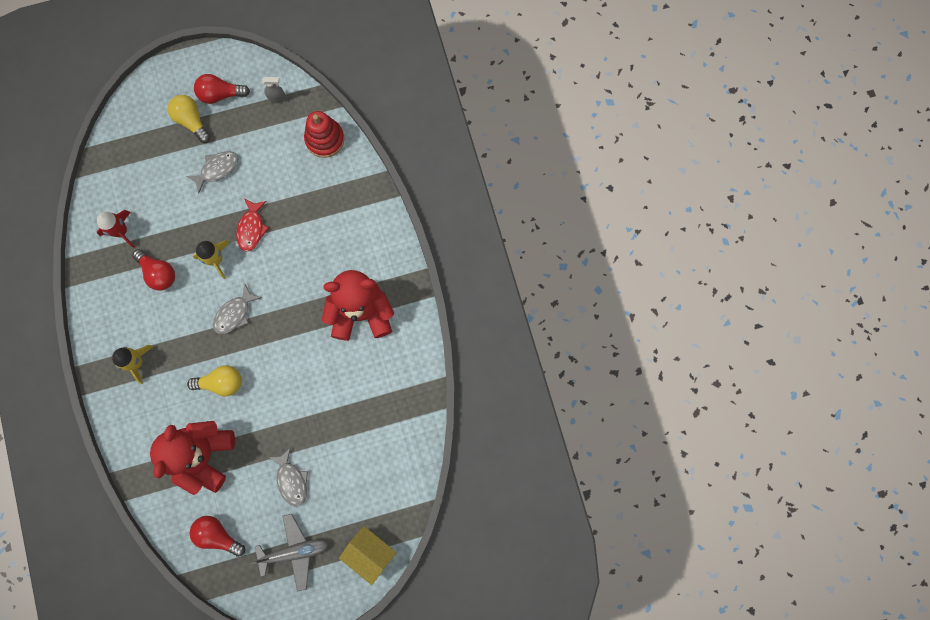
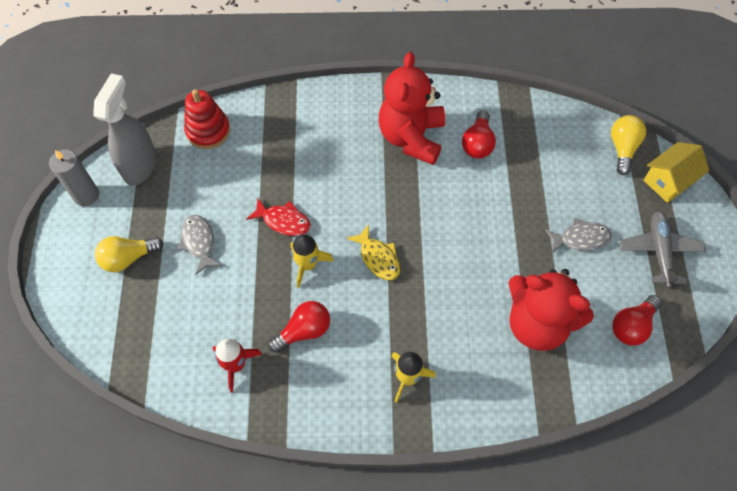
camera: 75 degrees left, 15 degrees down
yellow light bulb [187,365,242,396] -> yellow light bulb moved to [611,115,646,175]
red light bulb [194,74,250,104] -> red light bulb moved to [462,110,496,159]
grey fish [213,284,262,334] -> yellow fish [347,224,400,280]
grey spray bottle [262,77,286,103] -> grey spray bottle [93,73,157,186], size x2.29
none -> grey candle [49,149,99,206]

